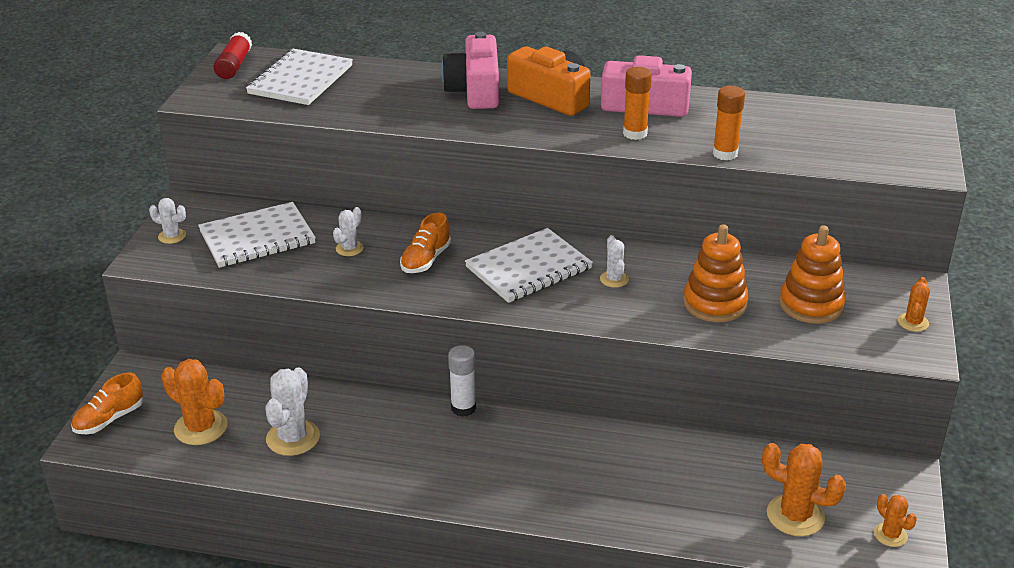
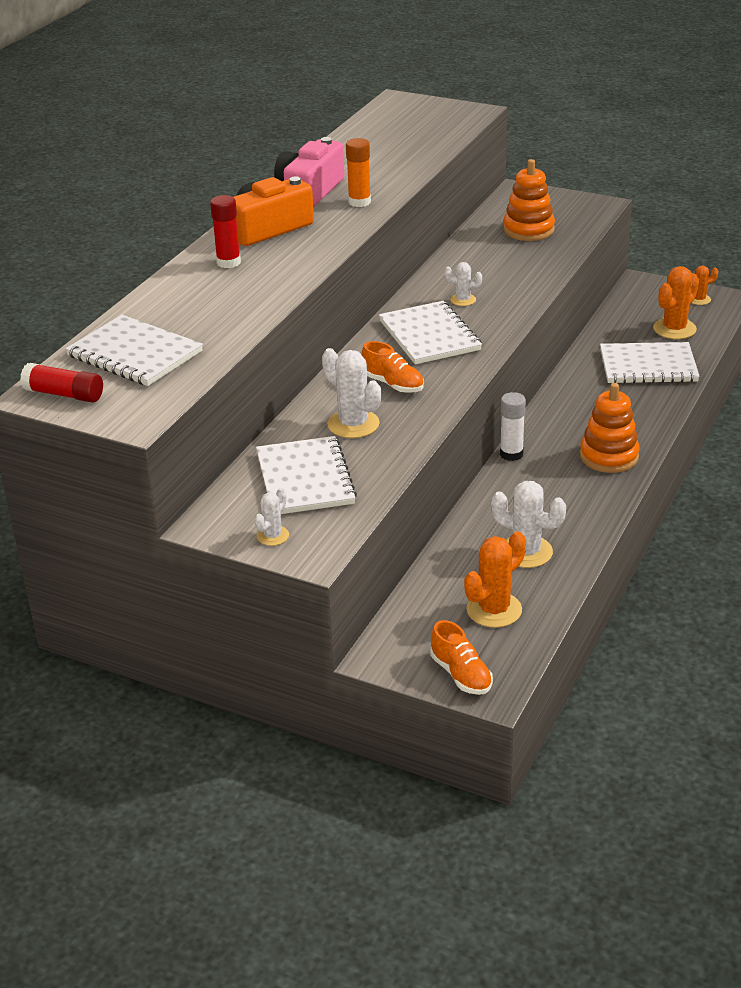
camera: 75 degrees left, 0 degrees up
white cactus [333,207,364,256] -> white cactus [322,348,381,438], size x1.78
pink camera [441,32,499,109] -> red glue stick [210,195,241,268]
orange stacking toy [683,224,749,322] -> orange stacking toy moved to [580,383,640,473]
orange glue stick [713,86,745,160] -> none
orange cactus [898,277,930,332] -> none
none -> white notebook [600,342,700,383]

